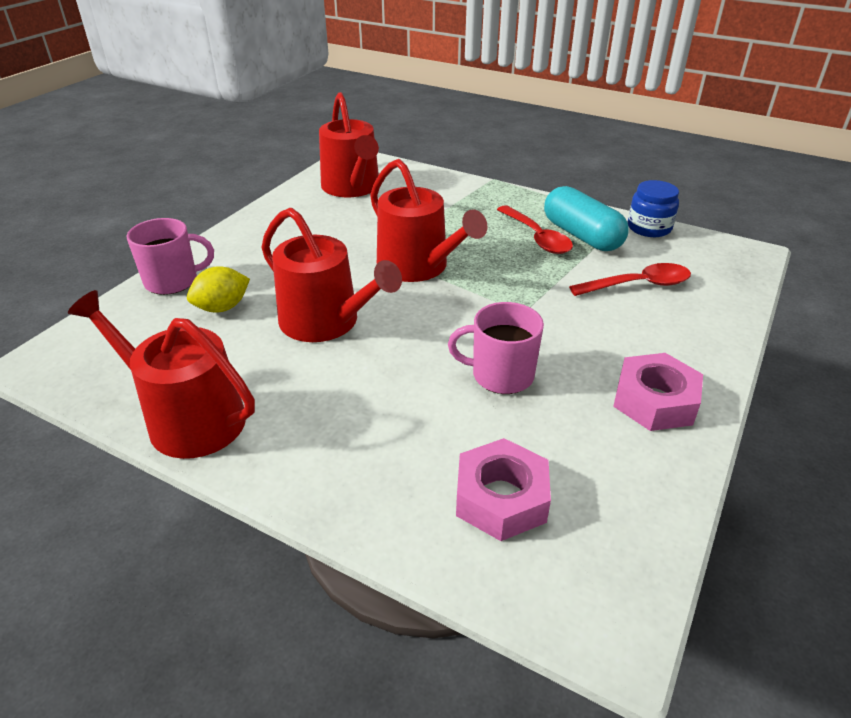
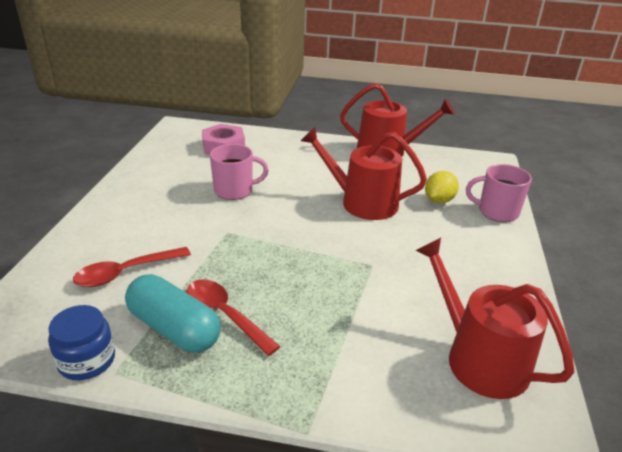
camera: 160 degrees right, 5 degrees down
pink mug [127,218,214,295] -> pink mug turned 45 degrees clockwise [466,164,532,222]
red watering can [370,159,487,282] -> none
pink nut [613,353,703,431] -> none

